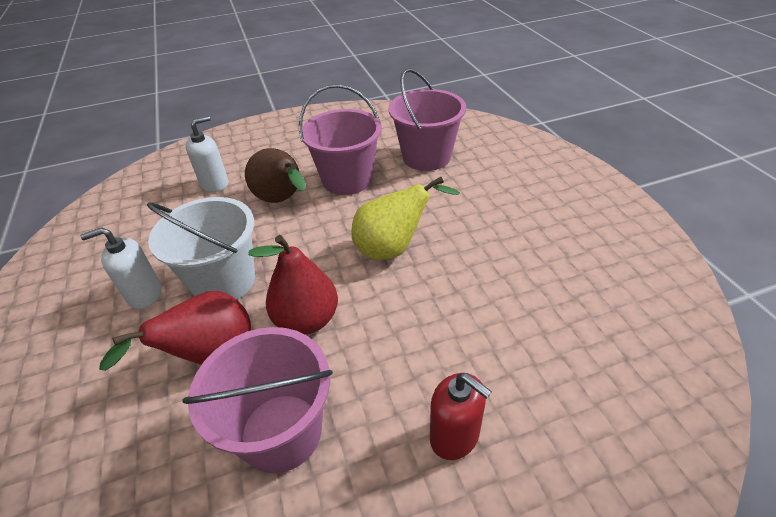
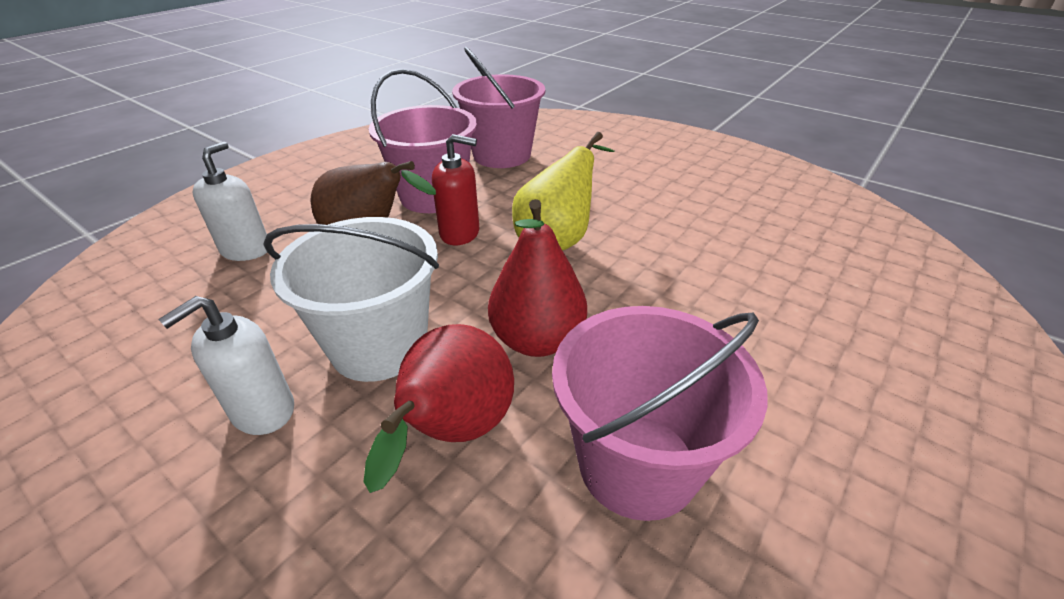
camera: 35 degrees left, 5 degrees down
red soap dispenser [430,373,492,460] -> red soap dispenser moved to [432,134,479,245]

